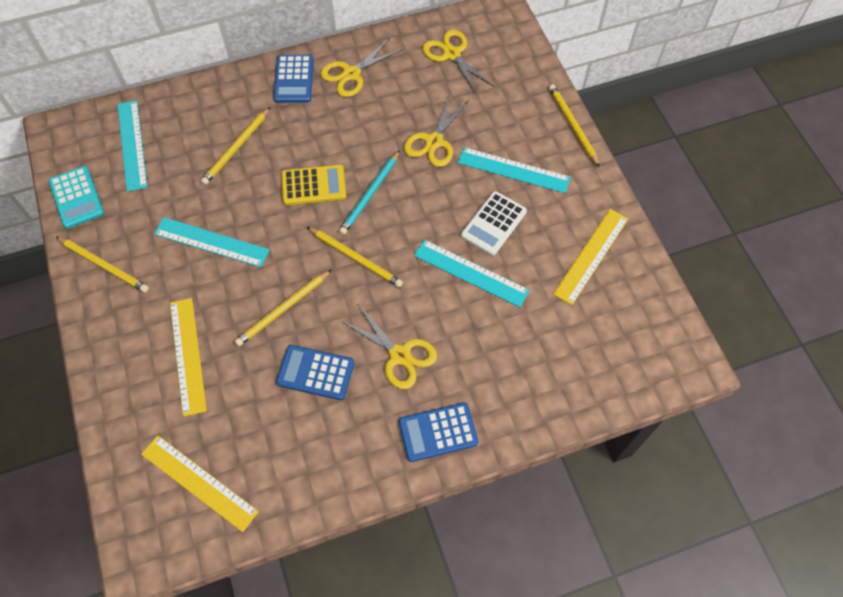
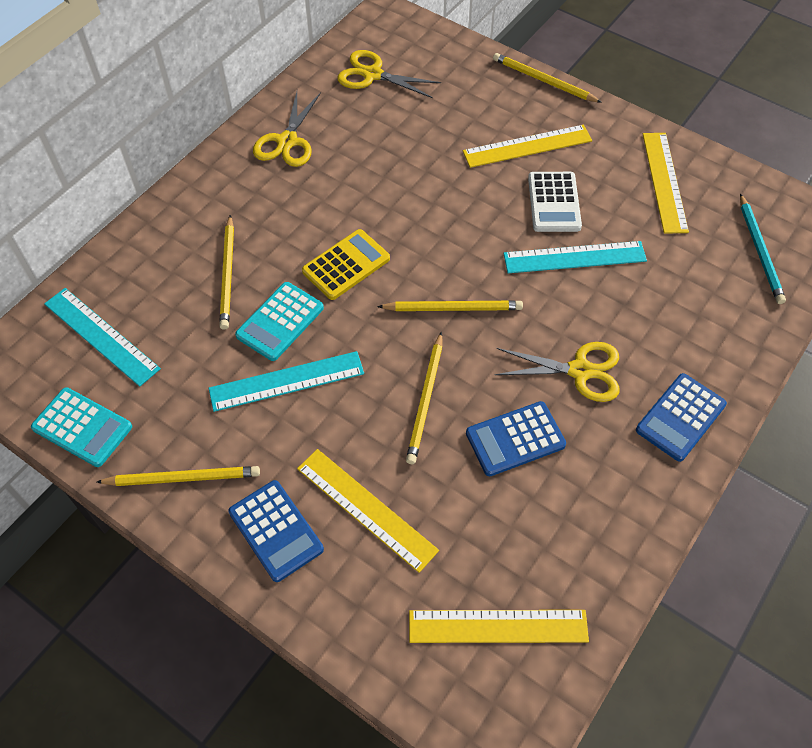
camera: 35 degrees left, 5 degrees down
blue calculator [273,55,314,103] -> blue calculator moved to [228,480,324,582]
turquoise pencil [339,150,400,235] -> turquoise pencil moved to [740,193,786,304]
yellow scissors [404,96,469,167] -> none
turquoise ruler [458,147,571,193] -> yellow ruler [463,125,592,168]
none -> turquoise calculator [235,282,324,361]

